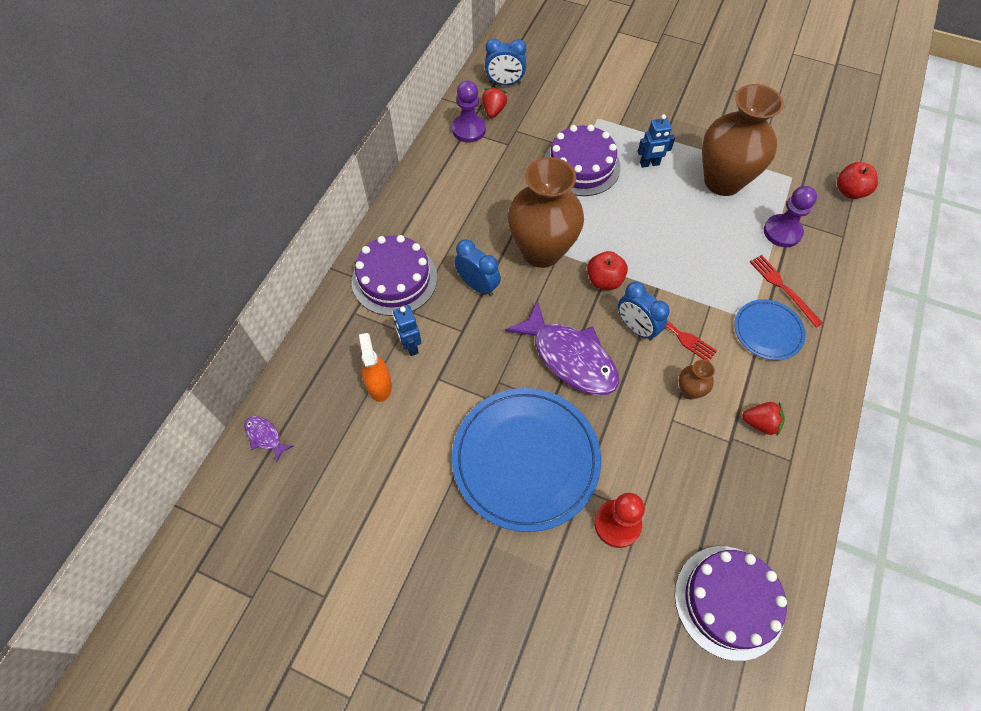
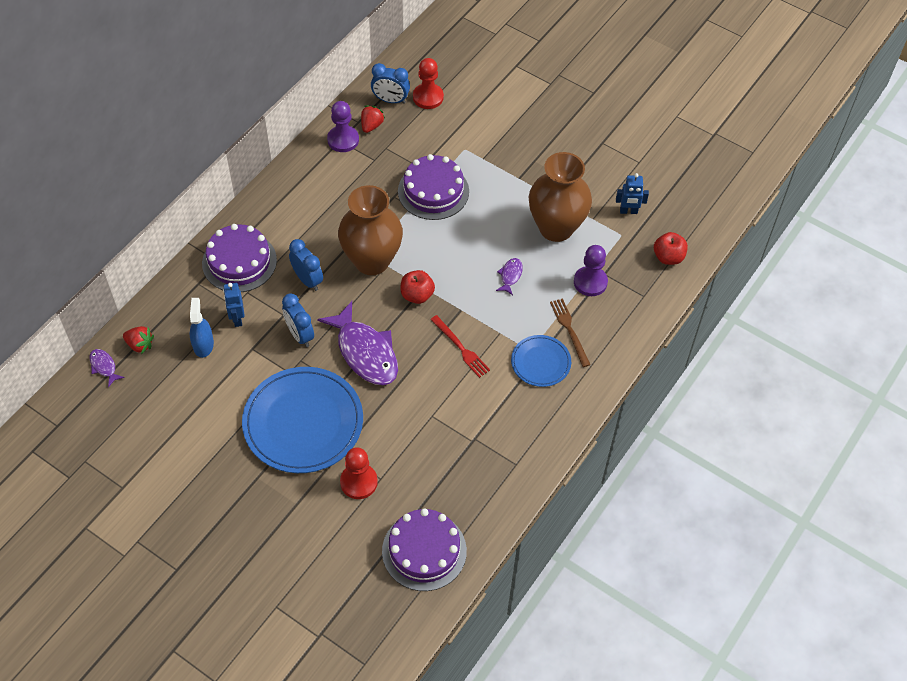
camera: 10 degrees right, 5 degrees down
orange spray bottle [359,333,392,402] -> blue spray bottle [190,298,214,358]
blue clock [618,282,670,341] -> blue clock moved to [282,294,314,347]
blue robot [638,114,675,168] -> blue robot moved to [616,173,649,214]
brown vase [678,359,715,400] -> none
red strawberry [742,402,785,436] -> red strawberry moved to [123,326,154,354]
red fork [750,255,823,328] -> brown fork [550,298,591,367]
none -> red pawn [413,58,444,109]
none -> purple fish [496,258,523,295]

